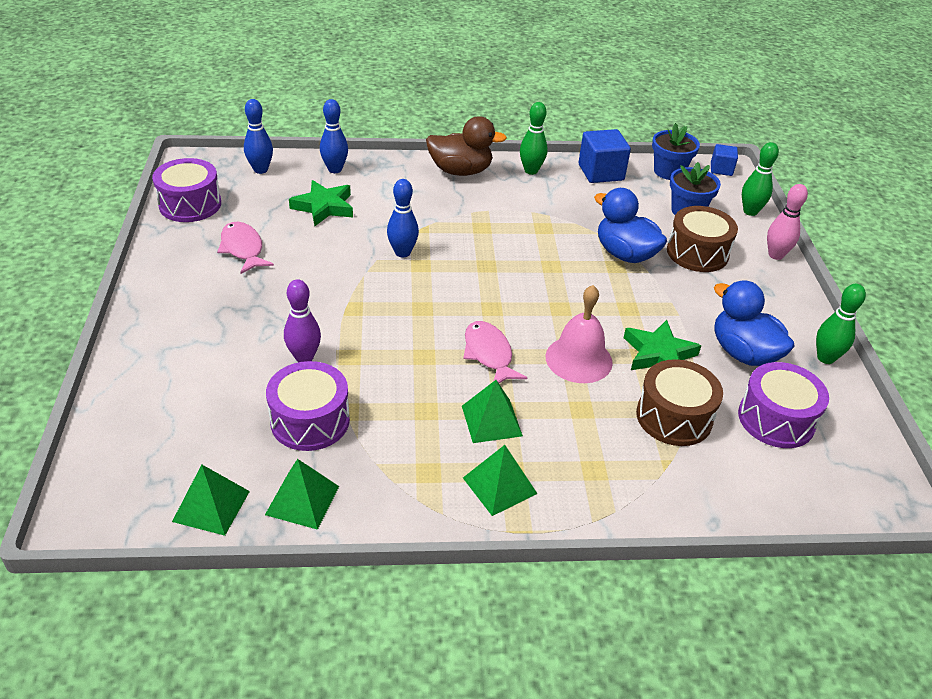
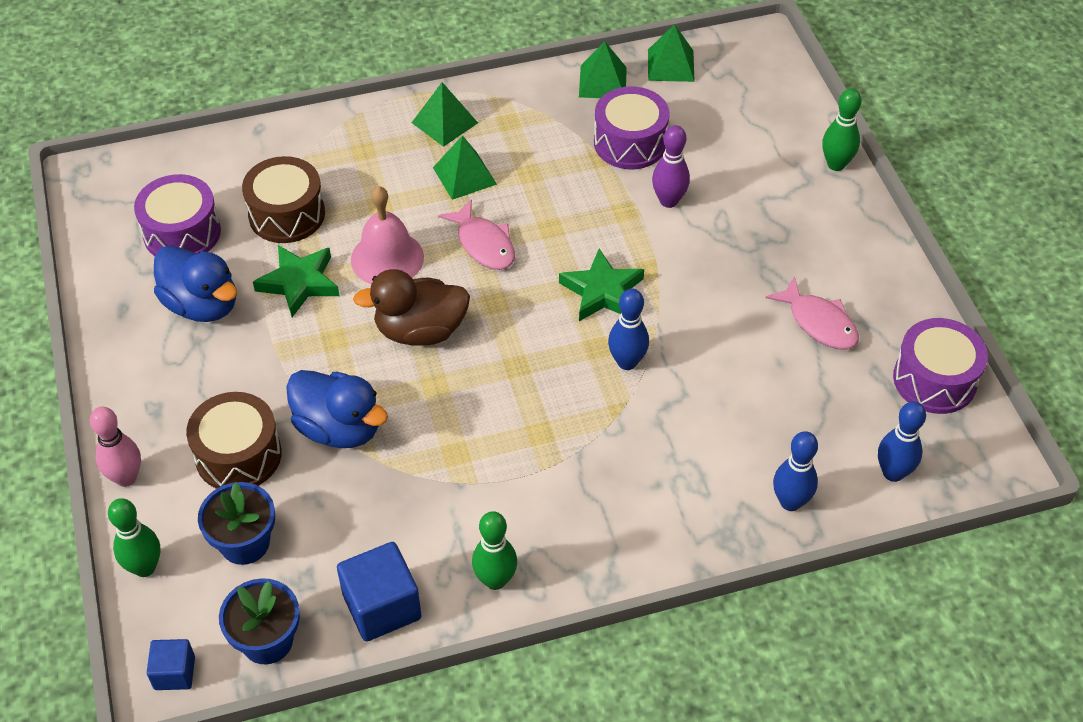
camera: 170 degrees right, 10 degrees up
green star [289,180,353,226] -> green star moved to [559,249,644,321]
brown duck [426,116,507,176] -> brown duck moved to [353,269,470,346]
green bowling pin [816,284,866,364] -> green bowling pin moved to [822,89,861,171]

